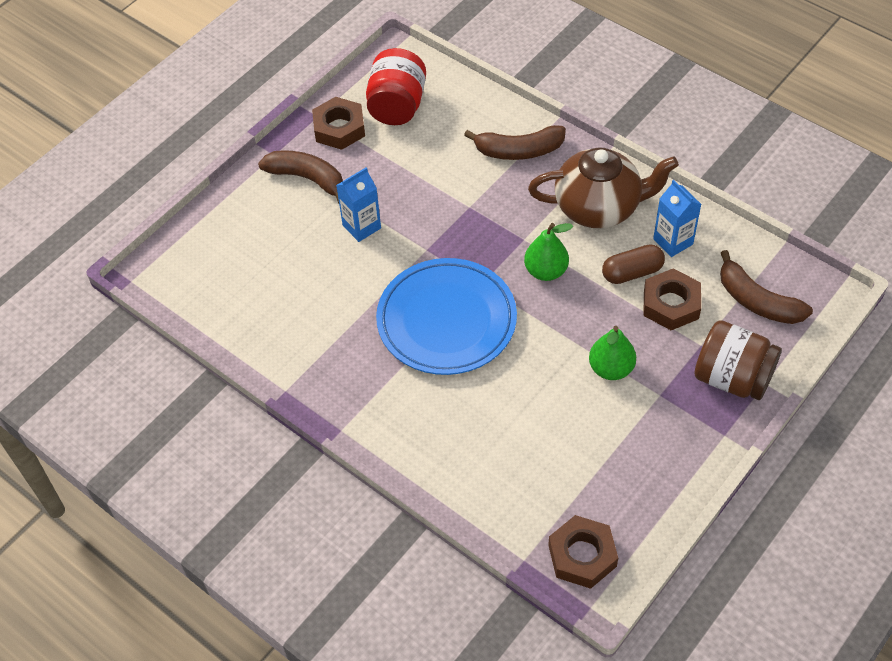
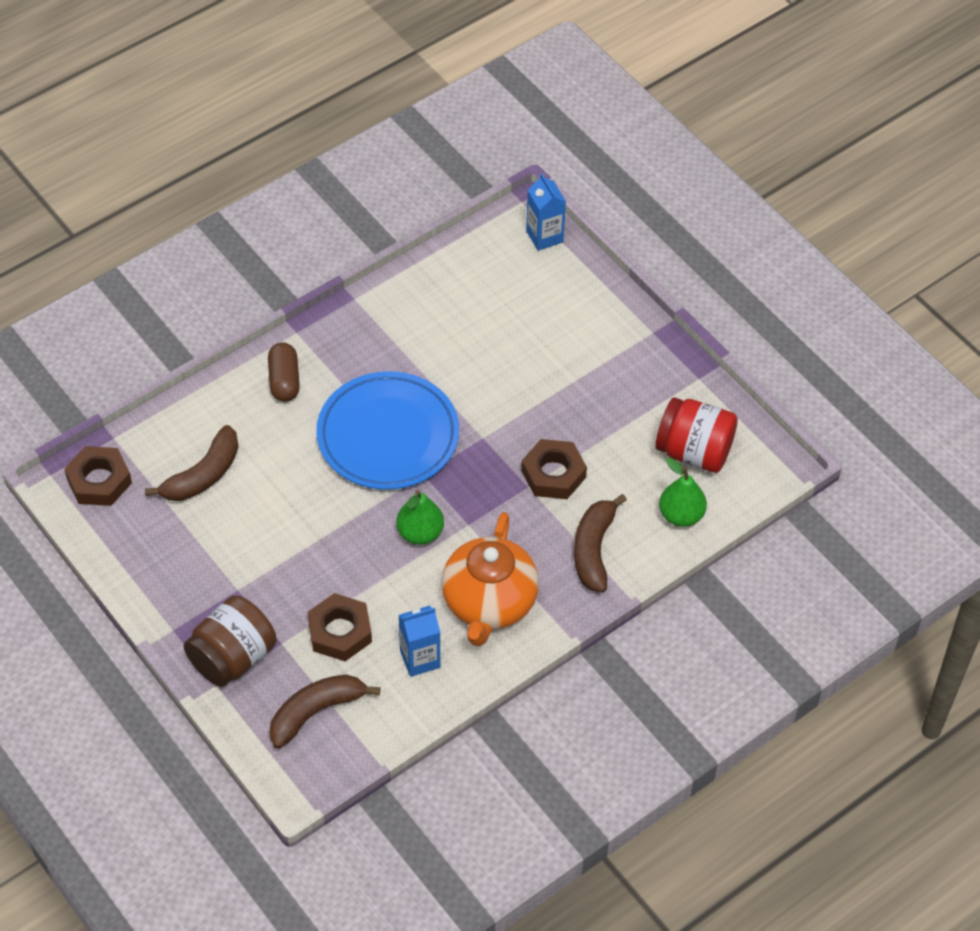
camera: 100 degrees right, 0 degrees up
brown banana [258,150,343,203] -> brown banana moved to [145,425,239,501]
brown nut [312,97,365,150] -> brown nut moved to [521,439,587,499]
blue carton [336,167,381,242] -> blue carton moved to [526,174,566,251]
brown teapot [528,147,679,228] -> orange teapot [441,512,539,646]
green pear [589,326,636,380] -> green pear moved to [659,457,707,527]
brown capsule [602,244,665,284] -> brown capsule moved to [268,342,300,402]

